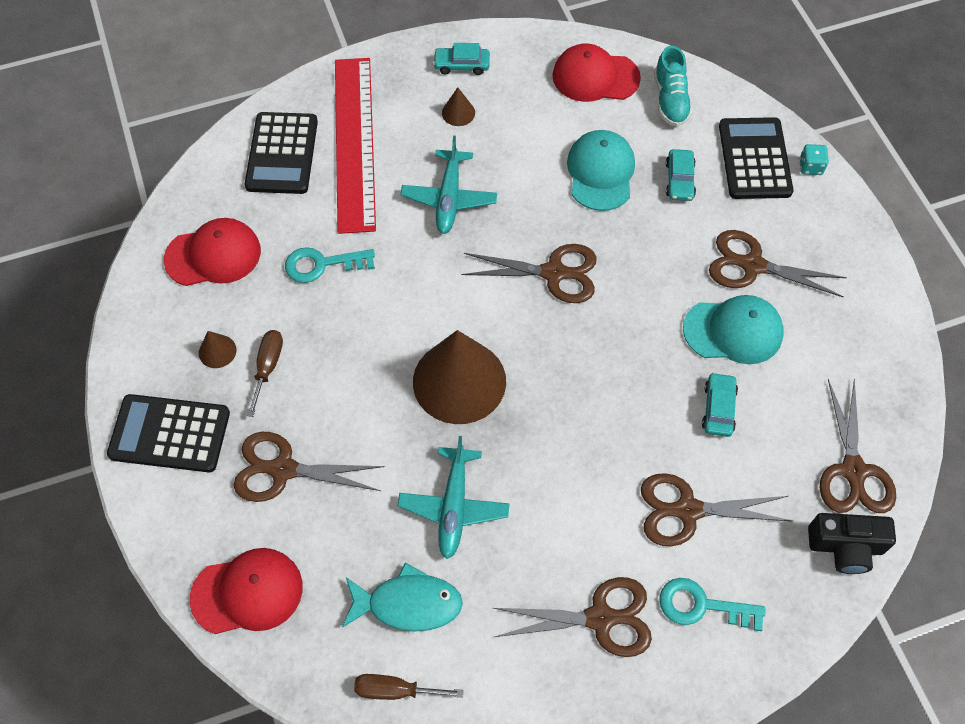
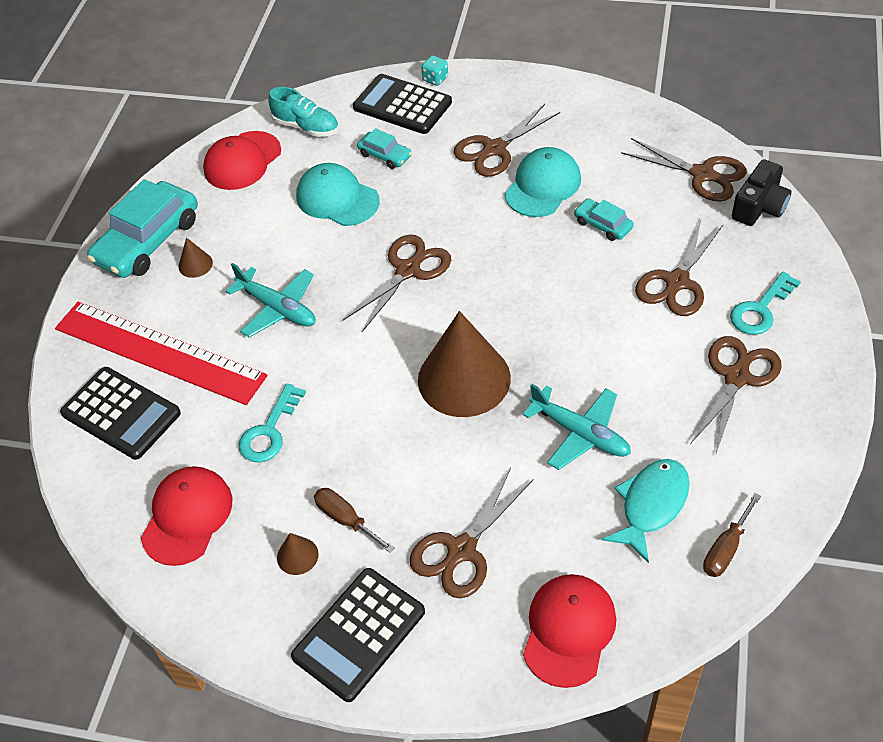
camera: 55 degrees left, 10 degrees down
turquoise car [433,43,490,75] -> turquoise car [87,179,198,278], size x2.06

